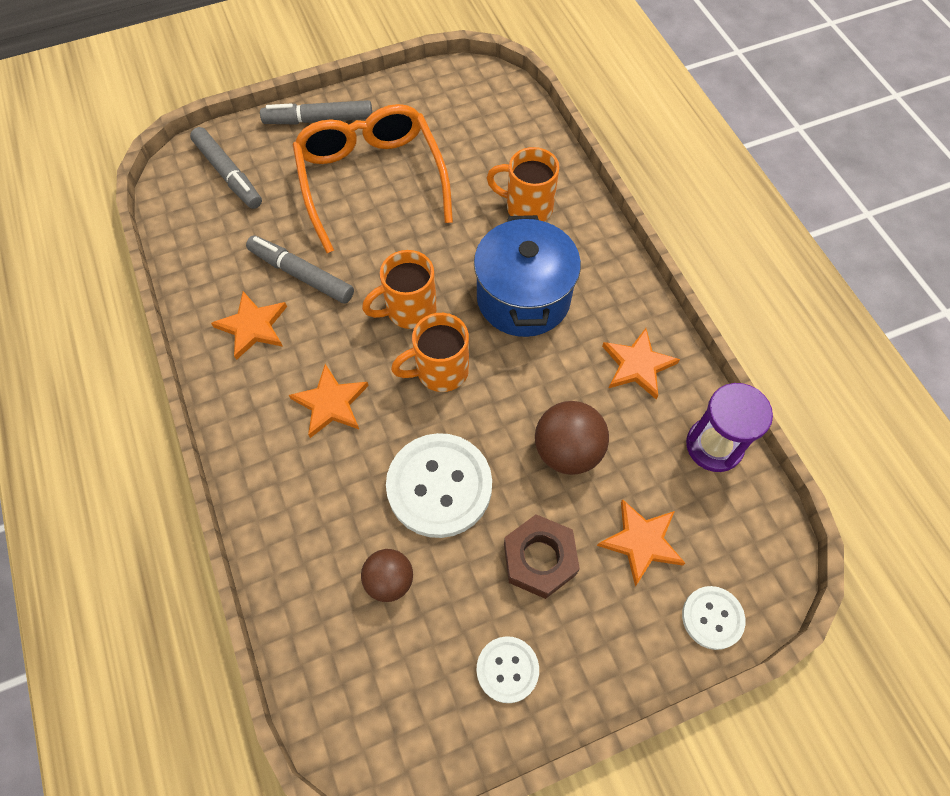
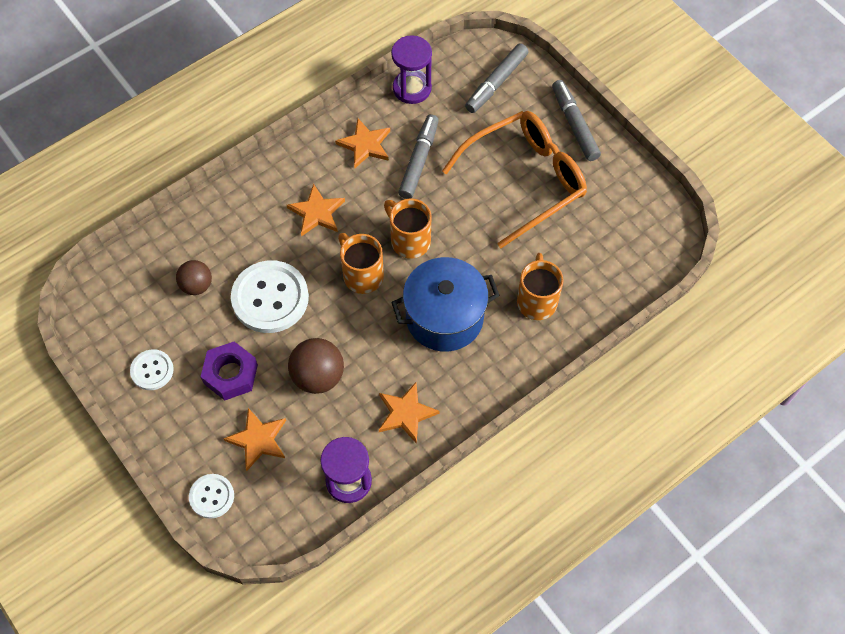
camera: 75 degrees right, 0 degrees up
brown nut [504,514,580,599] -> purple nut [201,341,258,400]
none -> purple hourglass [391,35,432,104]

